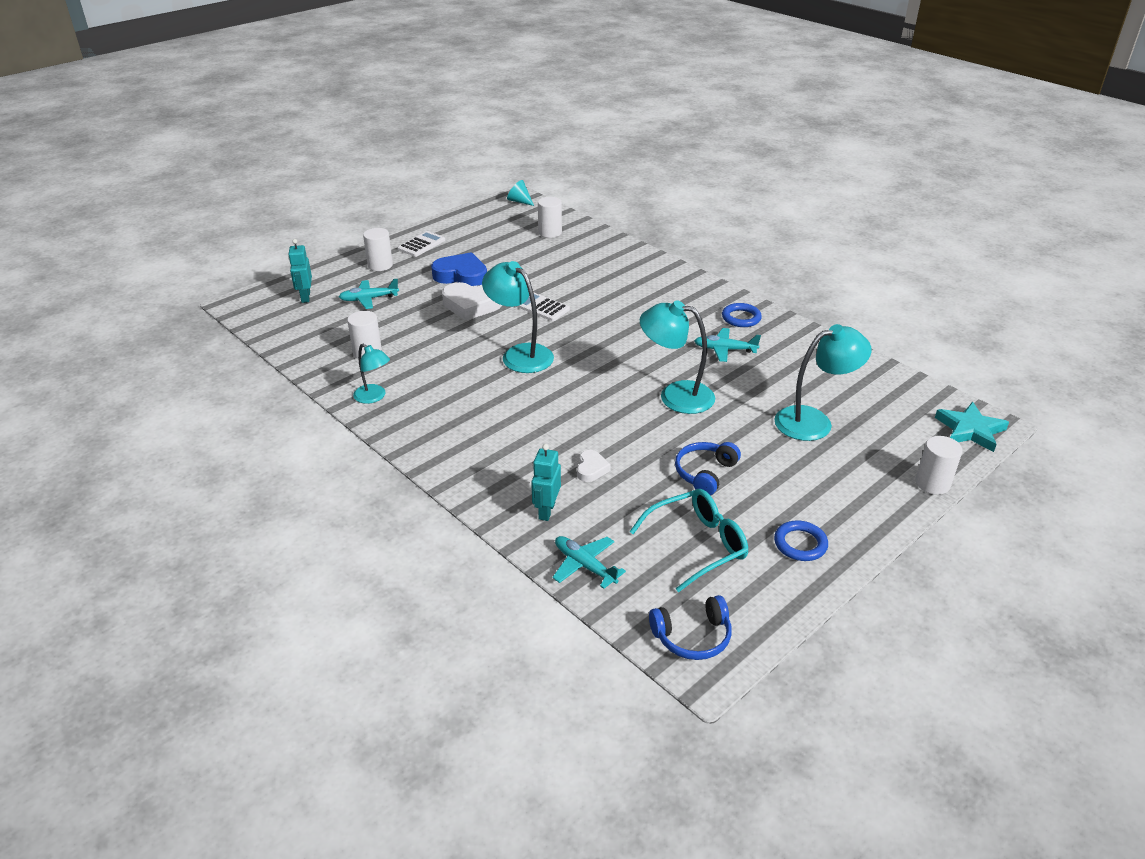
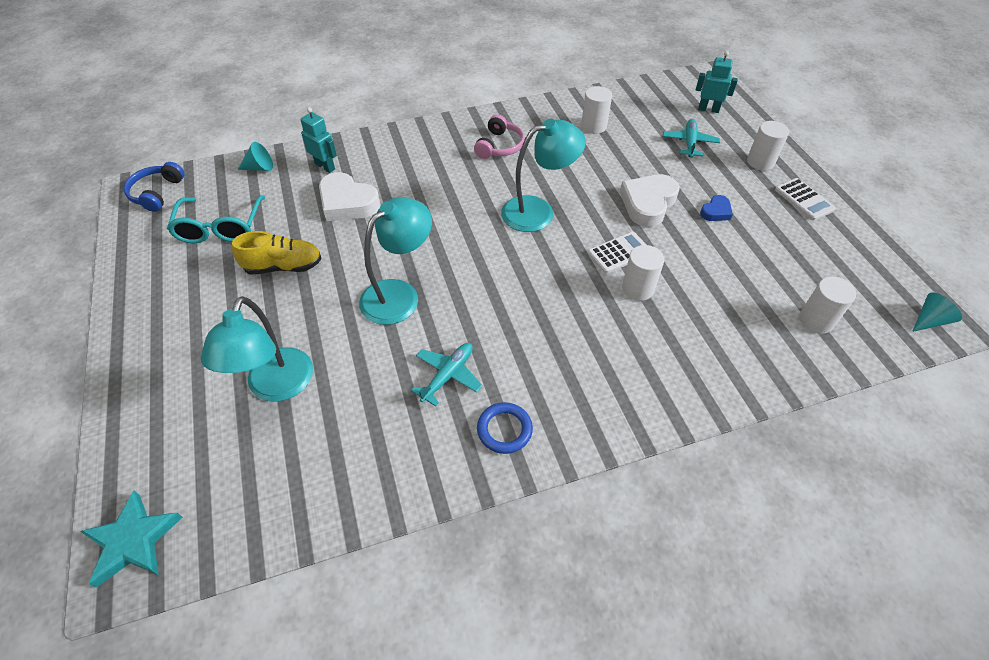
camera: 115 degrees right, 15 degrees up
turquoise lamp [353,344,390,404] -> none
blue heart [431,252,487,286] -> blue heart [700,195,733,221], size x0.52
turquoise plane [552,536,626,589] -> turquoise cone [238,142,273,171]
white heart [577,450,611,482] -> white heart [319,172,380,221], size x1.92
blue headphones [675,442,741,495] -> yellow shoe [232,231,322,275]
blue ring [774,521,828,561] -> none
white cylinder [915,436,962,495] -> white cylinder moved to [622,245,664,301]
none -> pink headphones [474,115,525,159]

